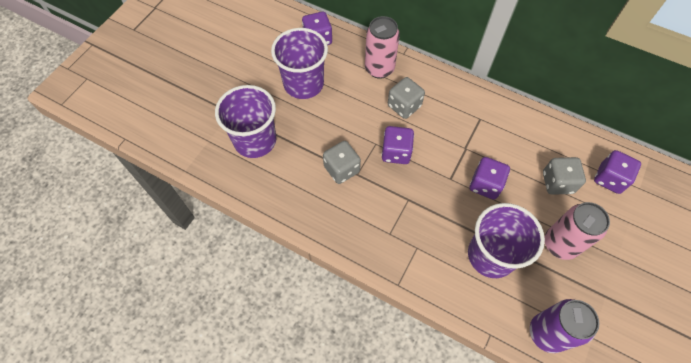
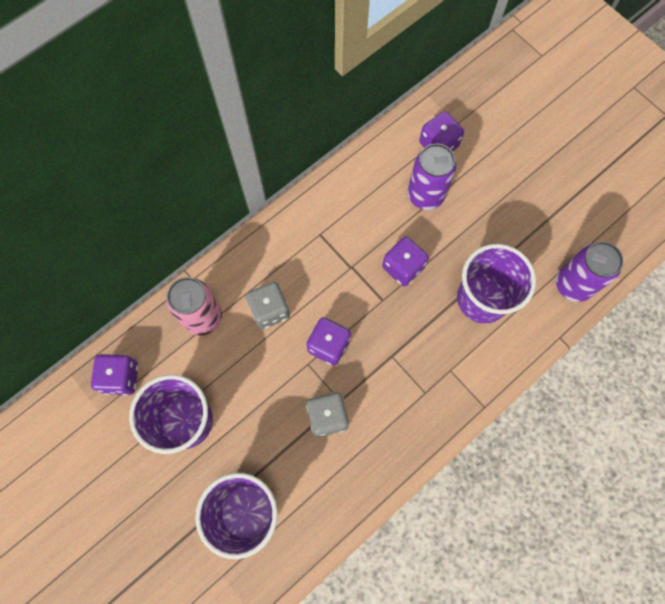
camera: 70 degrees left, 10 degrees up
grey dice [543,157,586,195] -> purple can [408,143,456,210]
pink can [545,202,610,260] -> none

